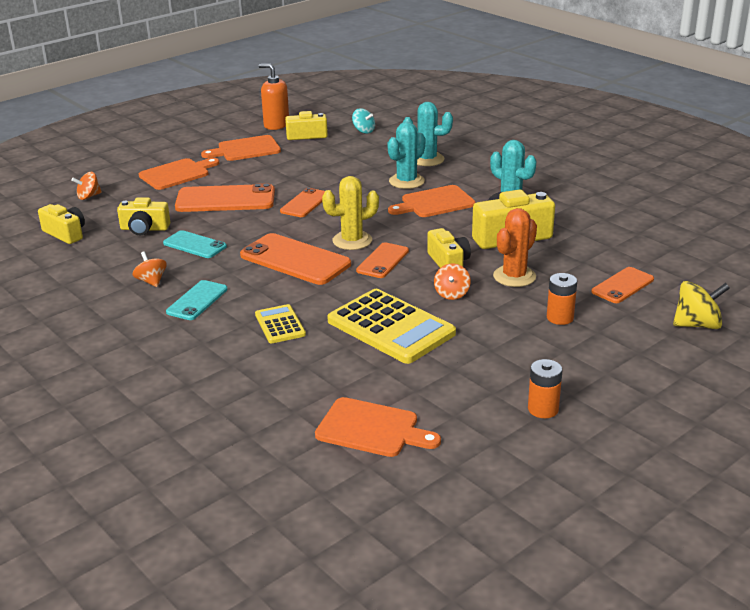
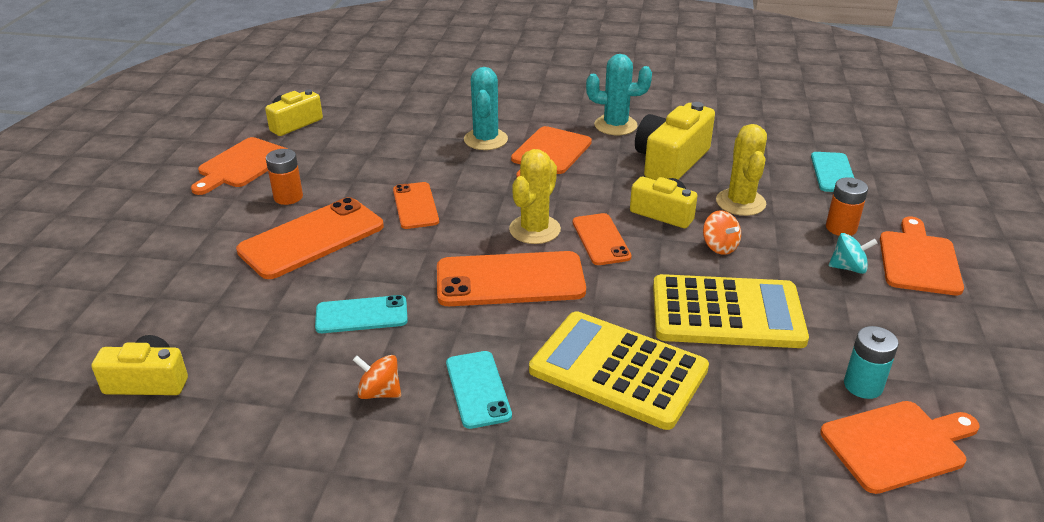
camera: 40 degrees left, 5 degrees up
orange spinning top [71,172,102,200] -> none
yellow camera [117,197,170,235] -> none
orange cutting board [139,158,219,190] -> orange cutting board moved to [880,217,964,295]
yellow calculator [255,304,306,344] -> yellow calculator [529,311,709,430], size x1.93
orange soap dispenser [259,64,289,130] -> none
turquoise spinning top [352,108,375,133] -> turquoise spinning top moved to [829,233,877,274]
turquoise cactus [402,102,453,166] -> none
orange cactus [493,208,537,287] -> yellow cactus [716,124,767,216]
orange battery [528,359,563,418] -> orange battery moved to [266,149,303,205]
orange phone [591,267,654,303] -> turquoise phone [811,152,854,192]
yellow spinning top [673,281,730,329] -> none
none -> turquoise battery [844,326,899,399]

